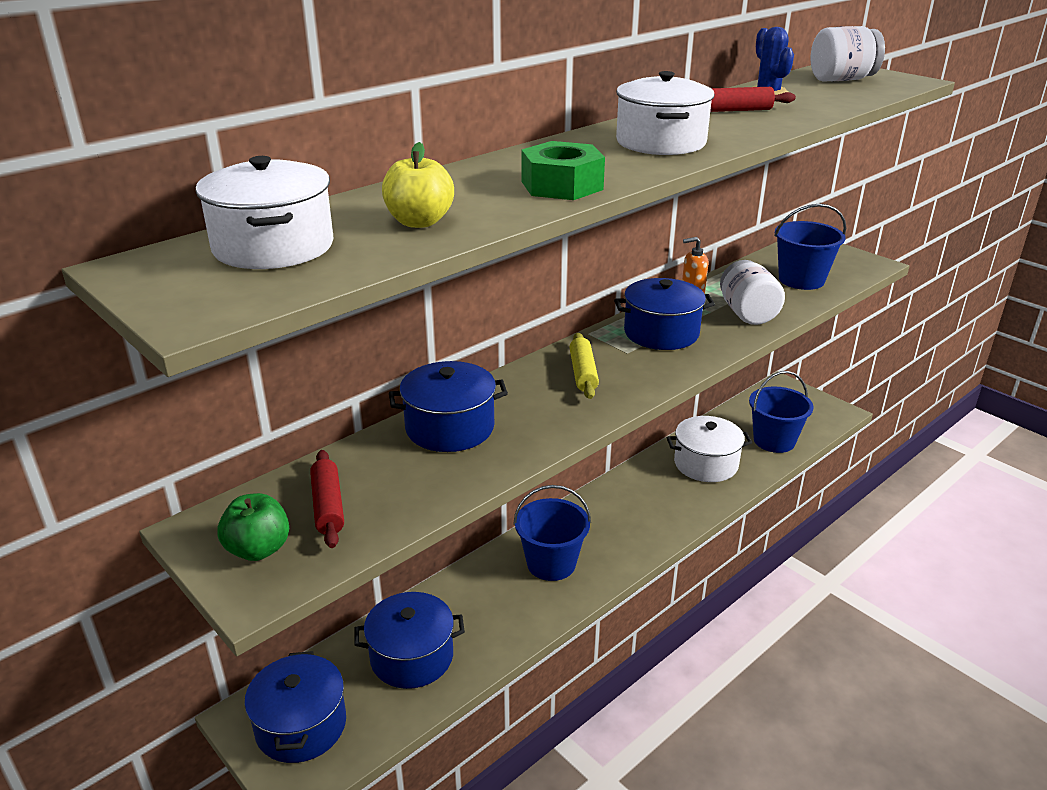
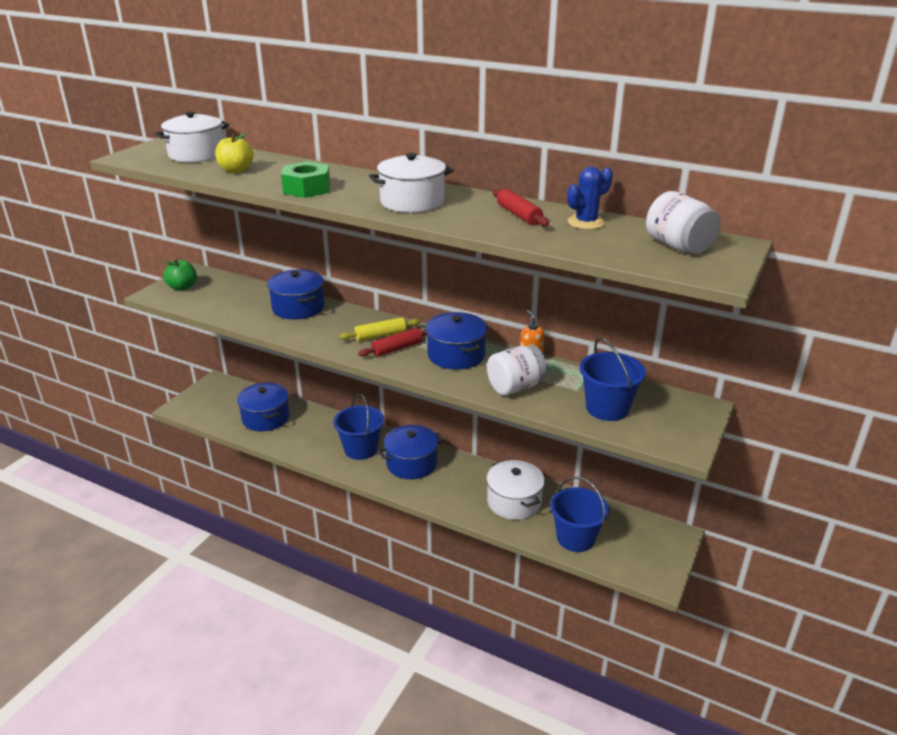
camera: 70 degrees right, 0 degrees up
blue pot [244,651,346,763] -> blue pot moved to [378,425,444,479]
red rolling pin [310,450,344,548] -> red rolling pin moved to [358,328,427,357]

